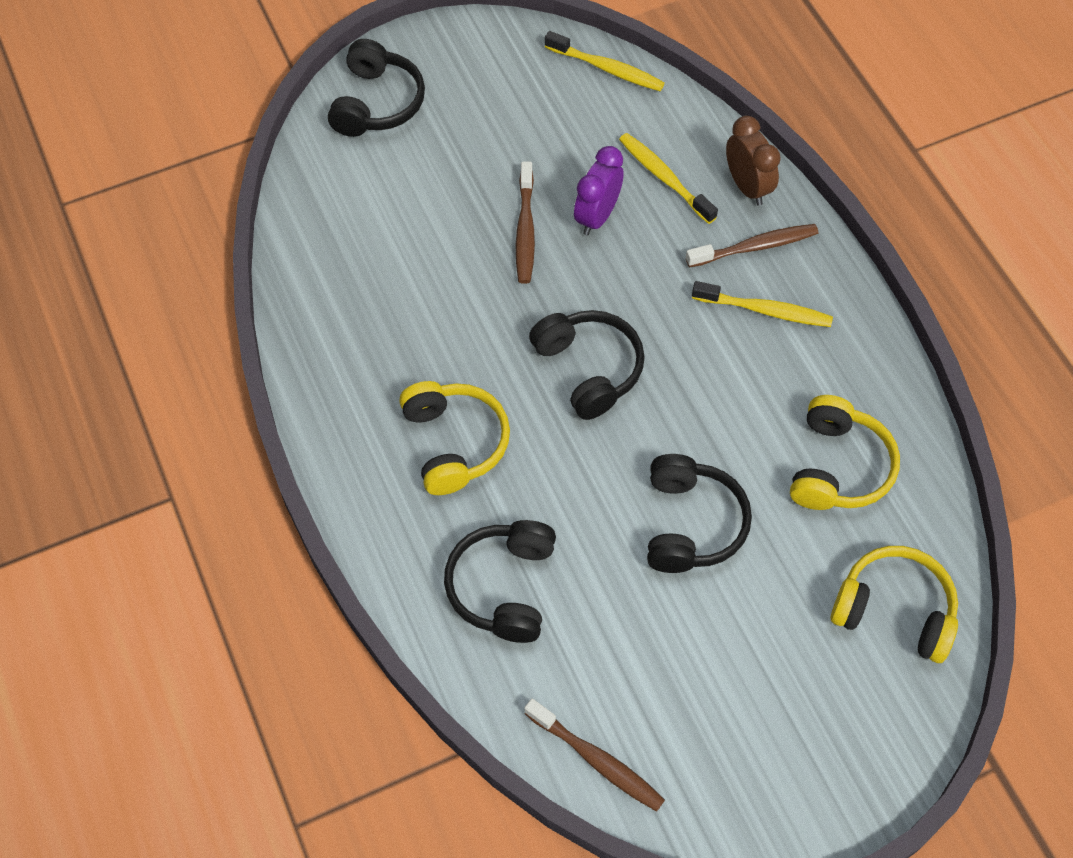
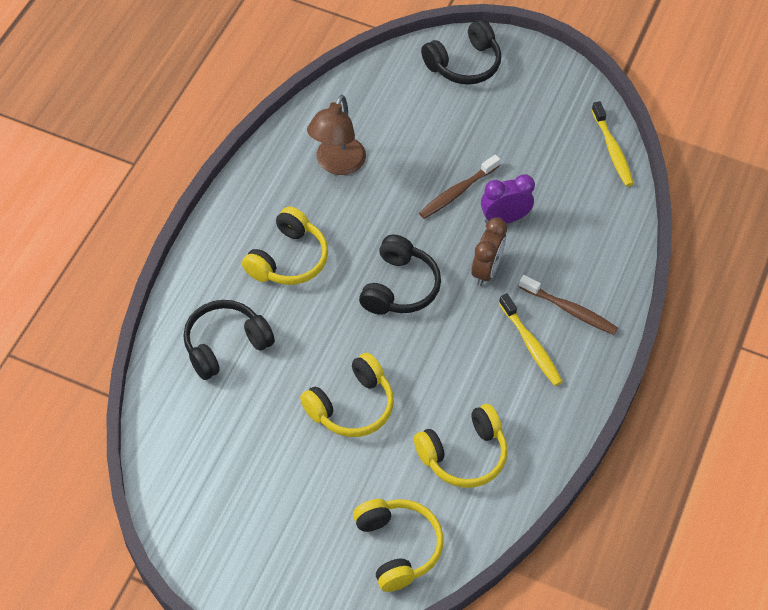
camera: 45 degrees right, 5 degrees down
brown toothbrush [524,699,665,812] -> none
yellow toothbrush [619,133,718,224] -> none
black headphones [647,454,752,573] -> yellow headphones [300,353,394,437]
brown clock [726,116,781,206] -> brown clock moved to [471,217,507,286]
none -> brown lamp [307,95,366,175]

